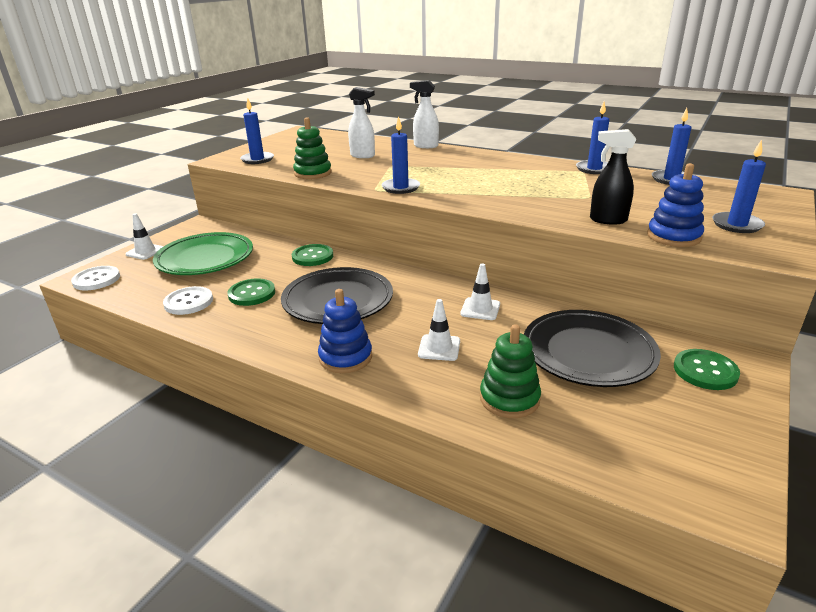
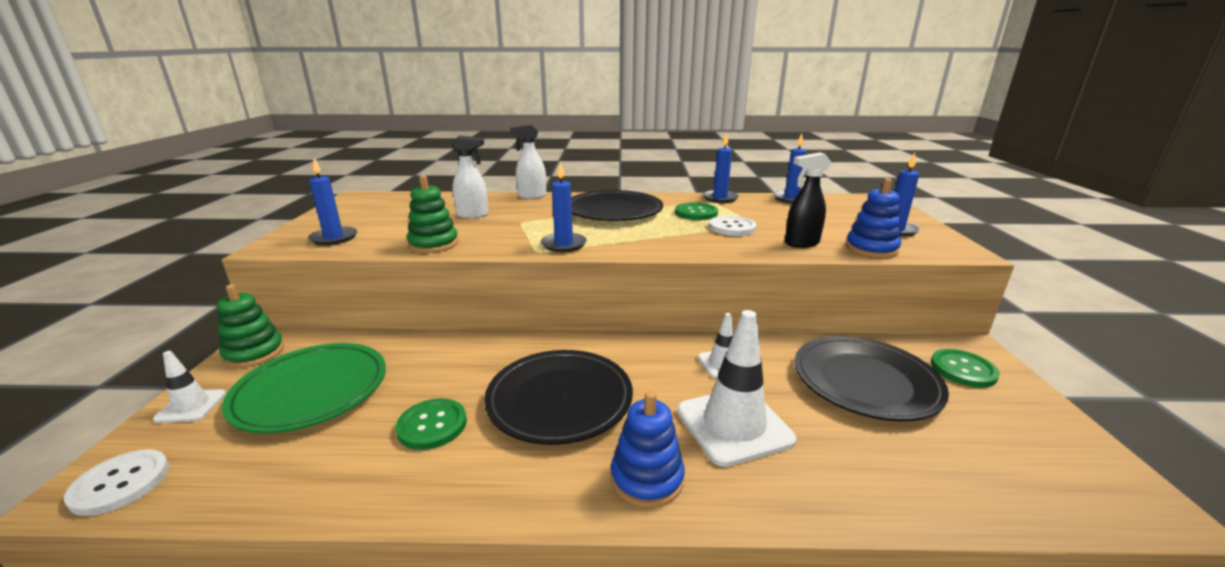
camera: 30 degrees left, 5 degrees down
white button [163,286,213,315] -> white button moved to [709,216,756,236]
green button [292,244,333,266] -> green button moved to [675,202,718,220]
white traffic cone [418,299,460,361] -> white traffic cone [677,310,796,467], size x1.90
green stacking toy [480,324,541,418] -> green stacking toy moved to [217,284,284,368]
none -> black plate [571,190,663,221]

